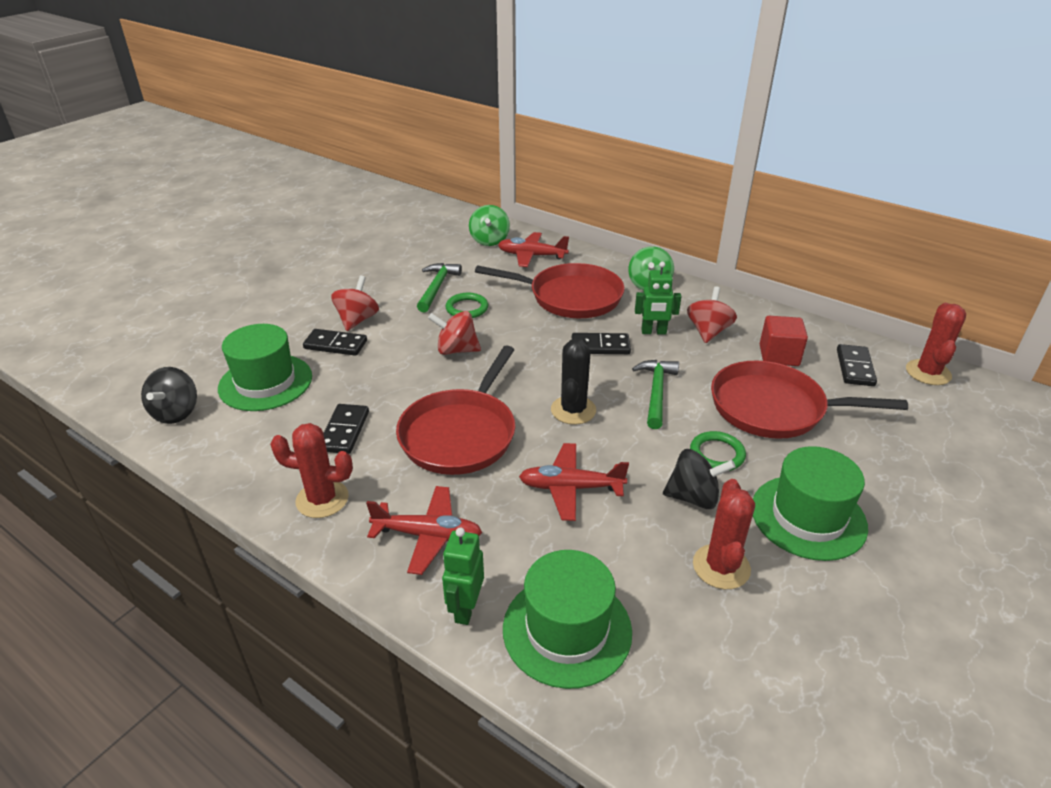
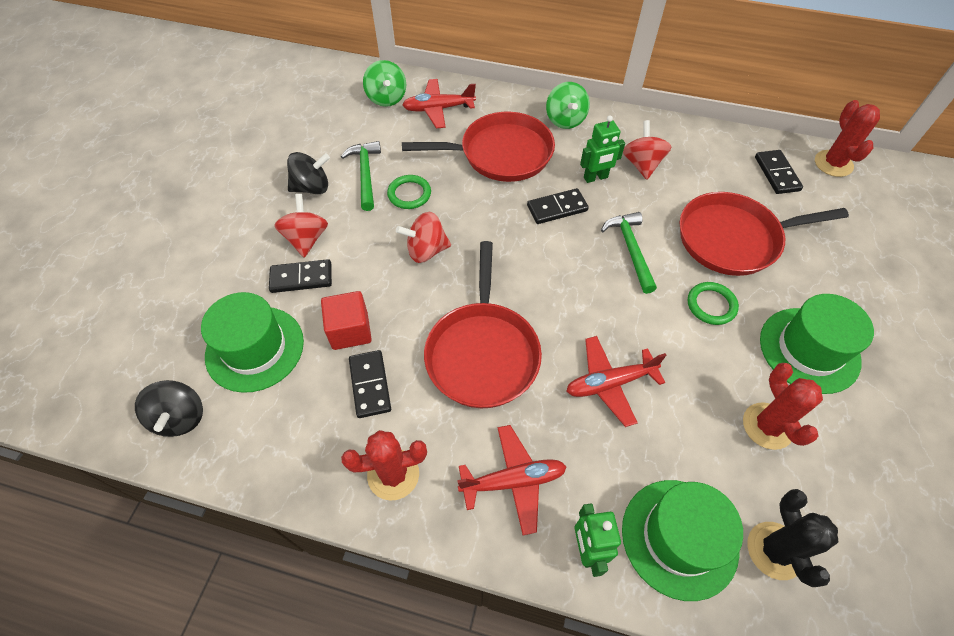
camera: 20 degrees left, 20 degrees up
black cactus [551,336,596,425] -> black cactus moved to [747,489,838,587]
black spinning top [663,449,736,509] -> black spinning top moved to [287,152,330,194]
red cube [760,316,808,366] -> red cube moved to [321,291,372,350]

